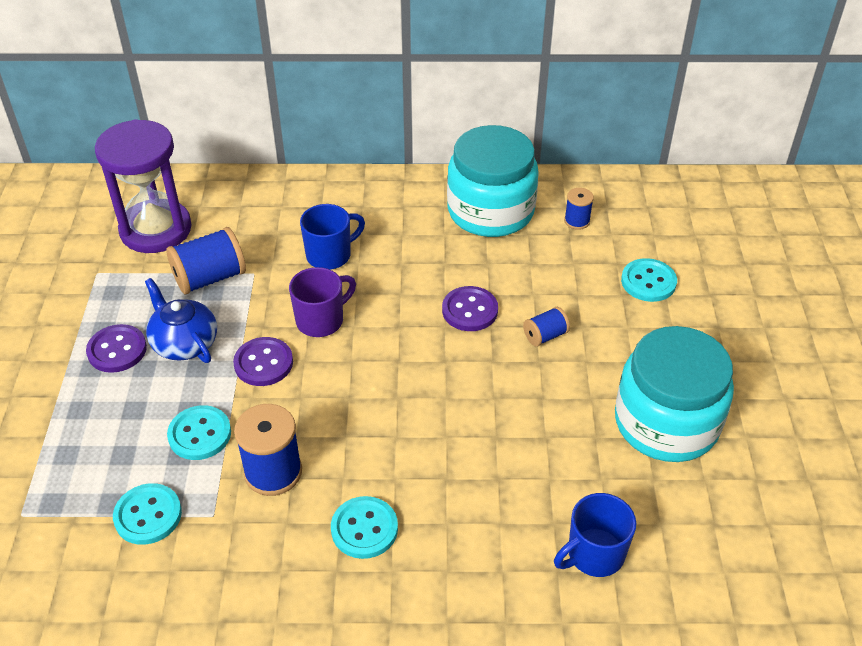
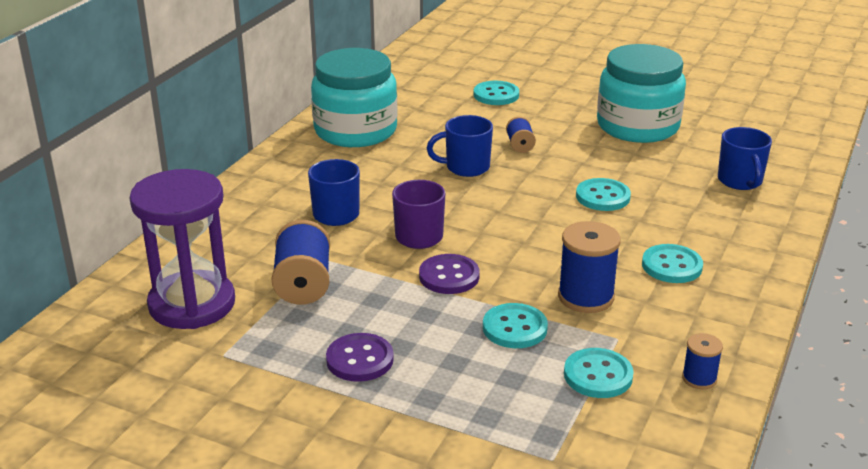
camera: 65 degrees left, 15 degrees down
blue teapot [145,278,217,363] -> none
purple button [442,286,498,331] -> blue mug [427,115,493,177]
blue spool [564,188,594,230] -> blue spool moved to [682,333,723,390]
none -> turquoise button [576,178,631,211]

